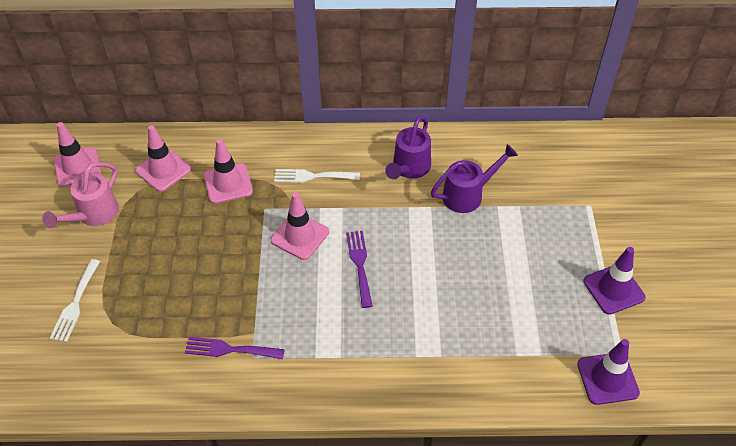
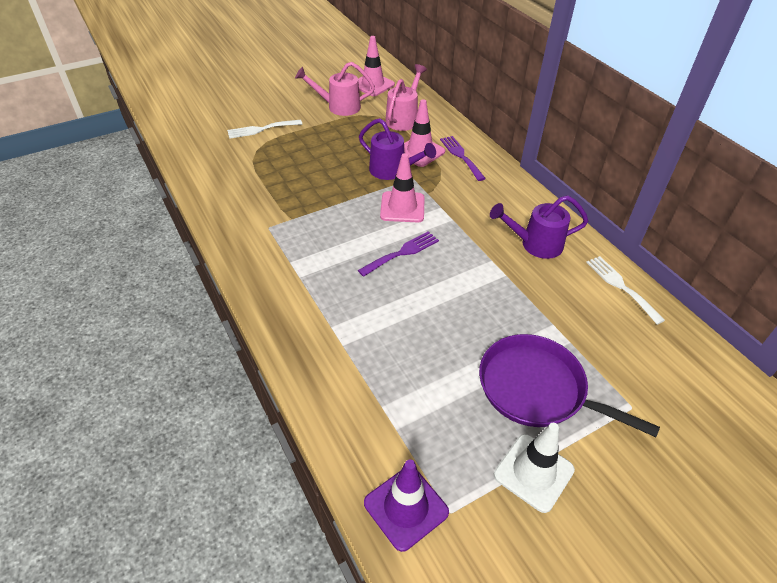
camera: 60 degrees right, 5 degrees down
pink traffic cone [135,125,192,192] -> pink watering can [385,64,427,131]
purple fork [185,337,285,359] -> purple fork moved to [440,136,486,181]
white fork [274,169,360,183] -> white fork moved to [586,256,665,325]
purple watering can [431,144,518,213] -> purple watering can moved to [359,118,436,180]
purple traffic cone [583,247,646,315] -> white traffic cone [494,423,575,513]
none -> purple pan [479,334,660,437]

